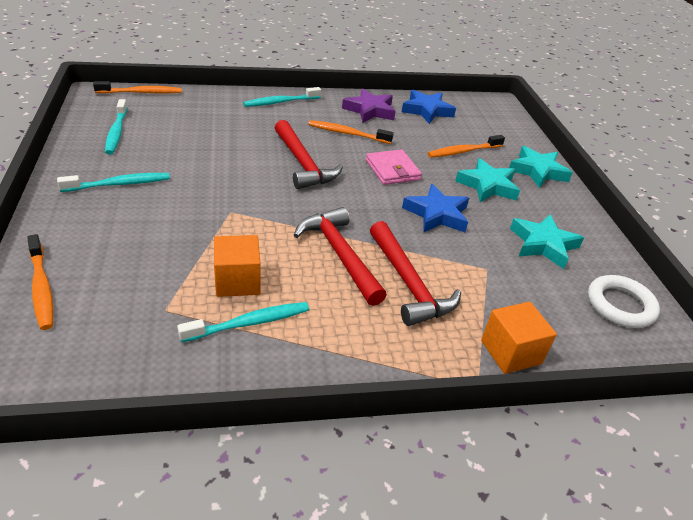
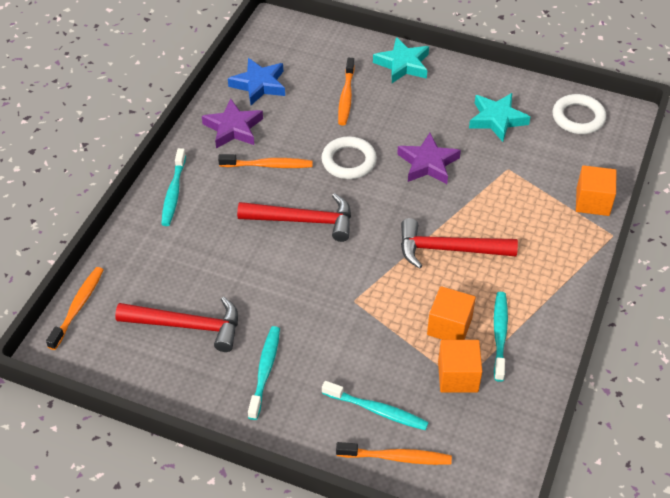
camera: 55 degrees left, 10 degrees up
turquoise toothbrush [105,99,128,154] -> turquoise toothbrush moved to [322,381,429,430]
orange toothbrush [308,120,394,144] -> orange toothbrush turned 135 degrees counterclockwise [218,154,313,168]
pink wallet [366,149,422,185] -> white ring [321,136,377,179]
red hammer [370,221,461,326] -> red hammer moved to [115,297,238,352]
blue star [402,184,469,233] -> purple star [397,133,461,184]
turquoise star [455,158,520,202] -> none
none -> orange cube [438,340,482,393]

